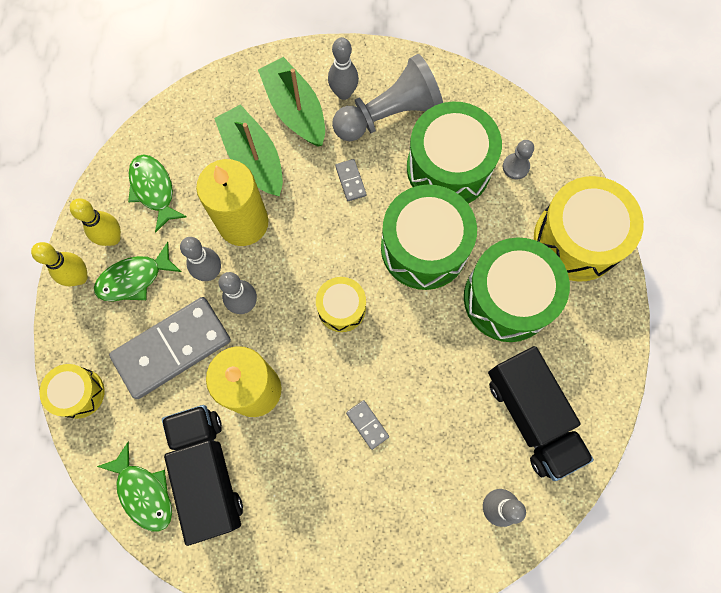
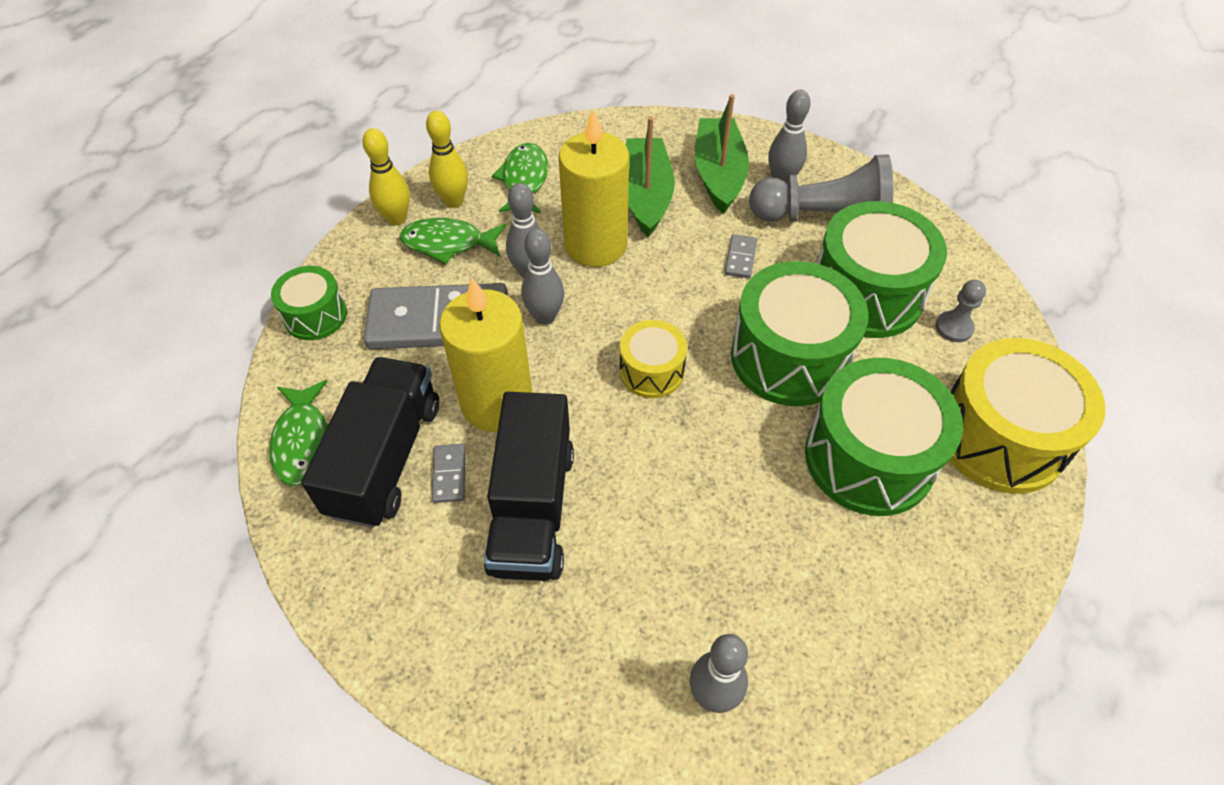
camera: 30 degrees right, 20 degrees down
yellow drum [39,364,105,419] -> green drum [271,266,347,340]
grey domino [346,400,389,450] -> grey domino moved to [432,444,465,503]
black truck [488,346,594,481] -> black truck moved to [484,392,574,581]

